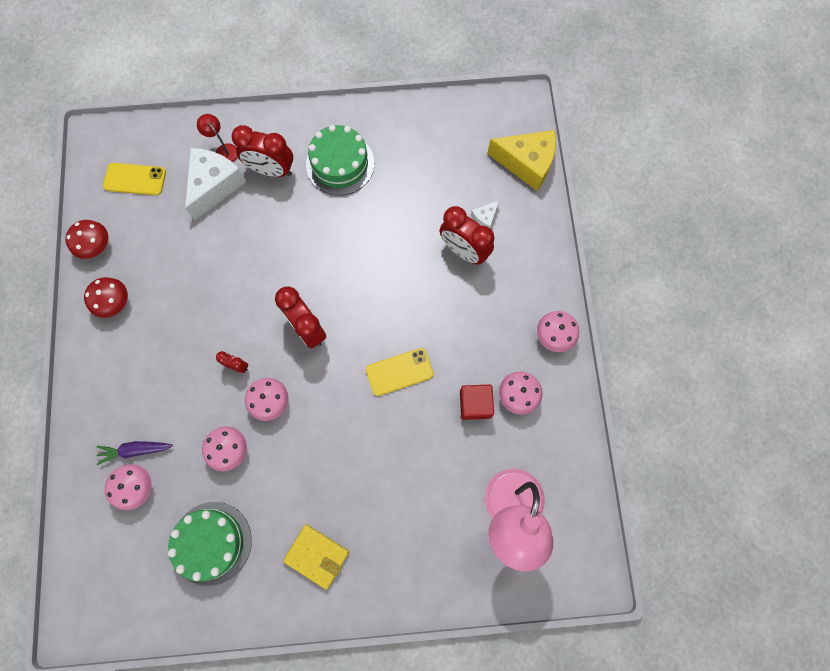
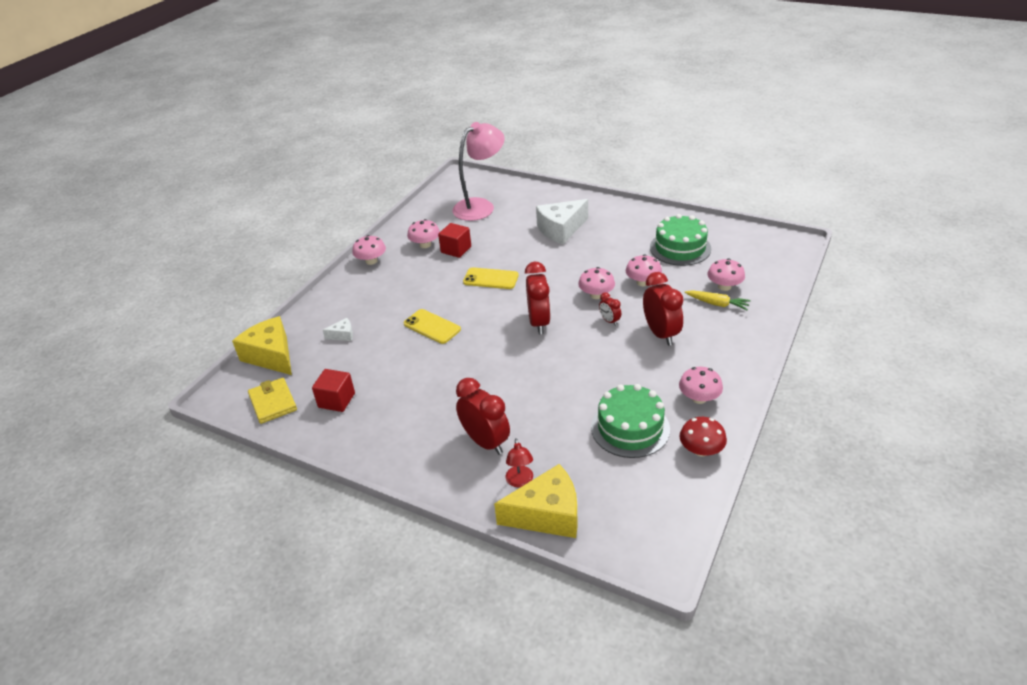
camera: 145 degrees left, 35 degrees down
red mushroom [84,277,128,318] -> pink mushroom [679,367,723,404]
purple carrot [96,441,173,465] -> yellow carrot [685,290,751,310]
yellow phone [103,163,166,195] -> yellow phone moved to [404,309,461,344]
white cheese [185,148,246,220] -> white cheese moved to [536,199,588,244]
yellow wallet [283,524,349,590] -> yellow wallet moved to [248,378,297,424]
green cake [306,125,374,195] -> green cake moved to [591,384,670,458]
red clock [439,206,494,265] -> red clock moved to [643,272,684,346]
none -> red cube [312,369,355,412]
none -> yellow cheese [494,464,578,538]

